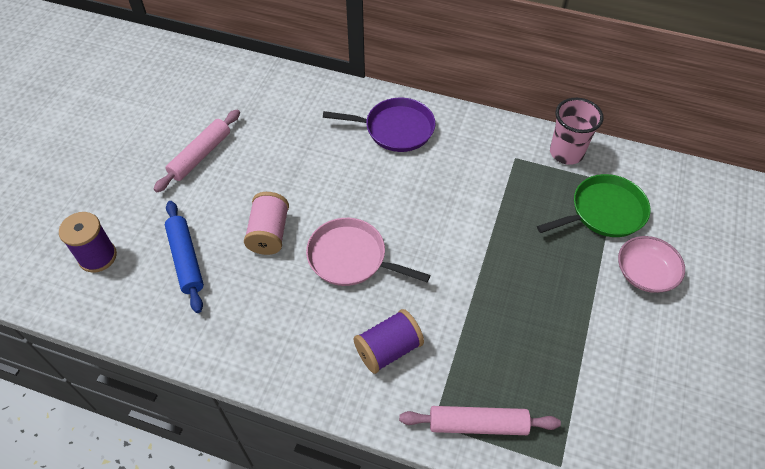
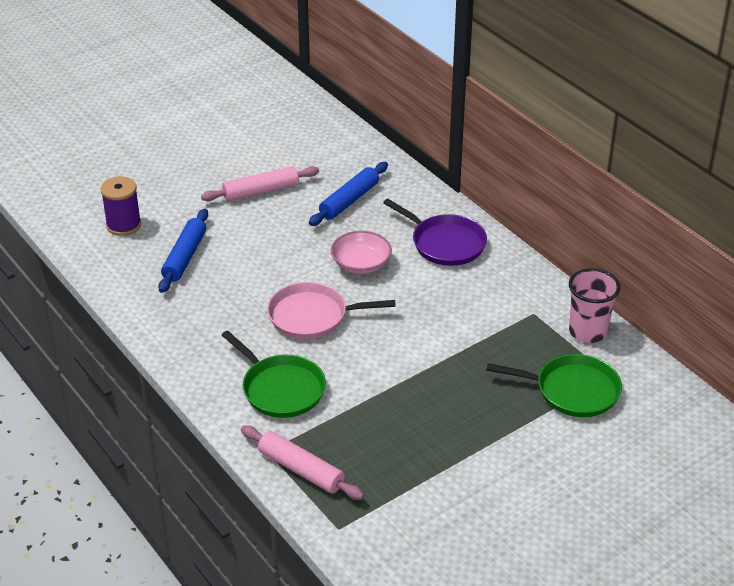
camera: 35 degrees right, 15 degrees down
pink spool [244,192,289,255] -> none
pink pan [306,218,430,286] -> pink pan turned 60 degrees counterclockwise [267,282,396,339]
purple spool [354,309,424,374] -> green pan [222,331,326,418]
pink bowl [618,236,685,293] -> pink bowl moved to [331,231,392,274]
none -> blue rolling pin [309,162,388,226]

